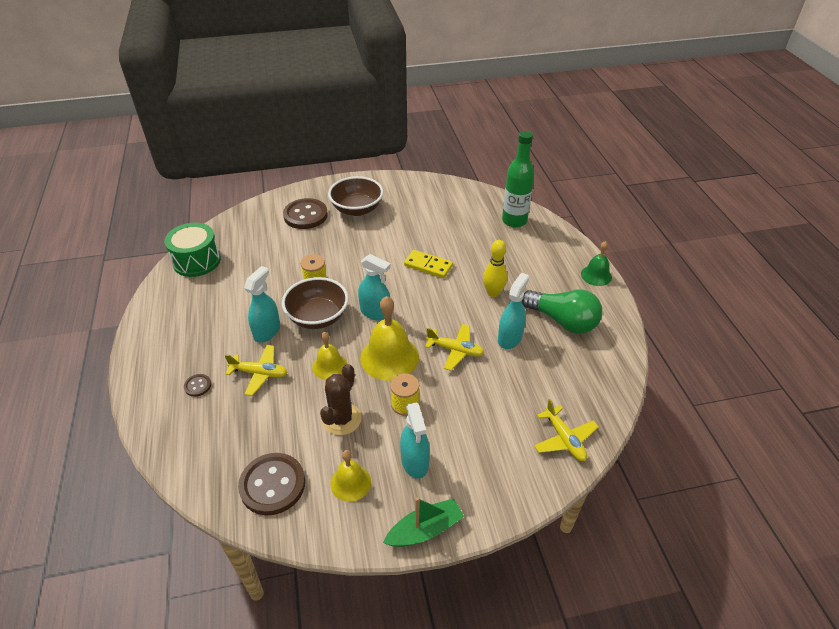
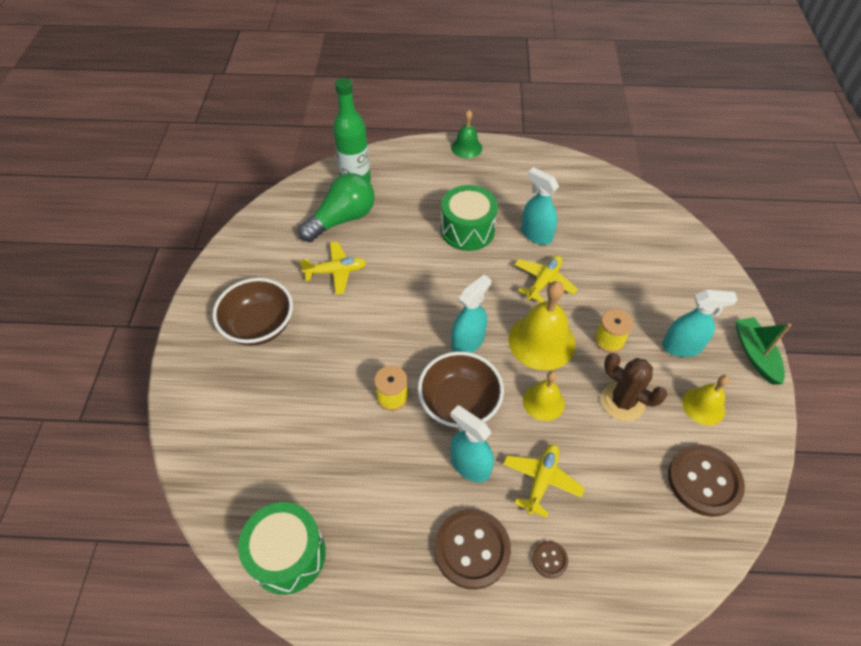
camera: 75 degrees left, 10 degrees up
brown button [283,198,328,229] -> brown button moved to [434,509,511,590]
yellow domino [404,250,453,278] -> none
yellow bowling pin [483,240,508,297] -> green drum [441,185,498,251]
green light bulb [522,289,602,334] -> green light bulb moved to [298,173,374,242]
yellow plane [534,399,599,461] -> yellow plane moved to [300,242,367,294]

